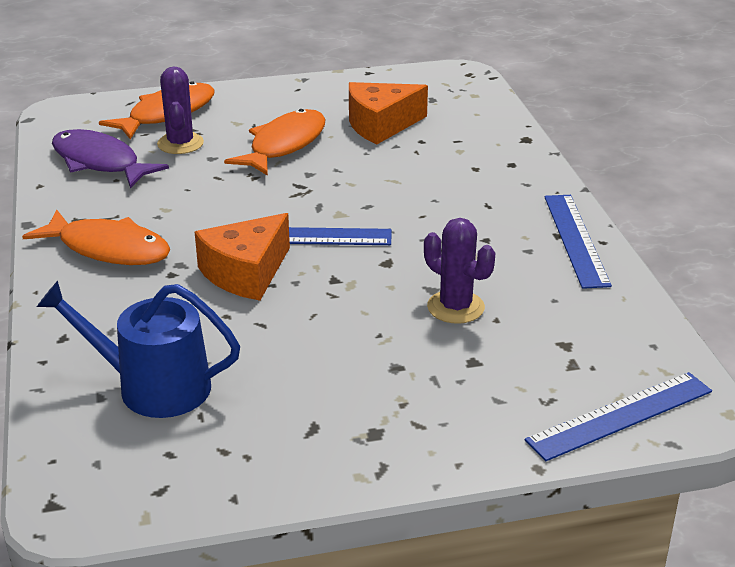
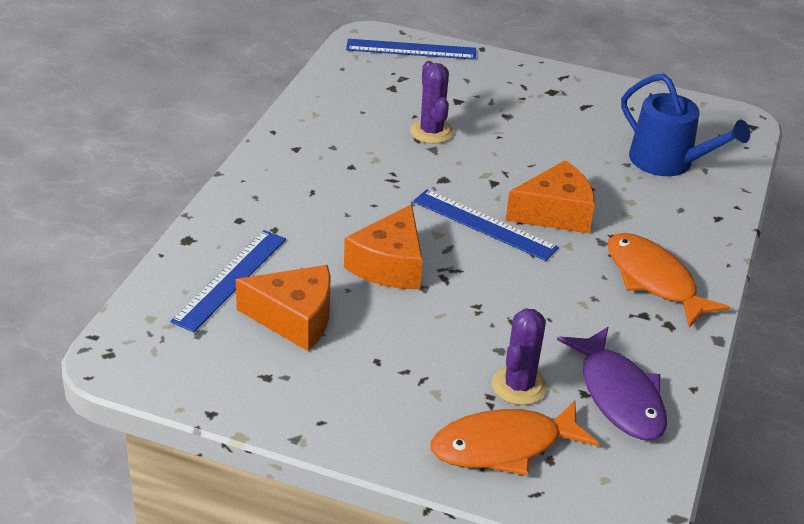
camera: 150 degrees left, 5 degrees up
orange fish [224,109,326,176] -> none
blue ruler [544,195,612,289] -> blue ruler moved to [170,230,286,332]
none -> orange cheese [344,204,423,289]

